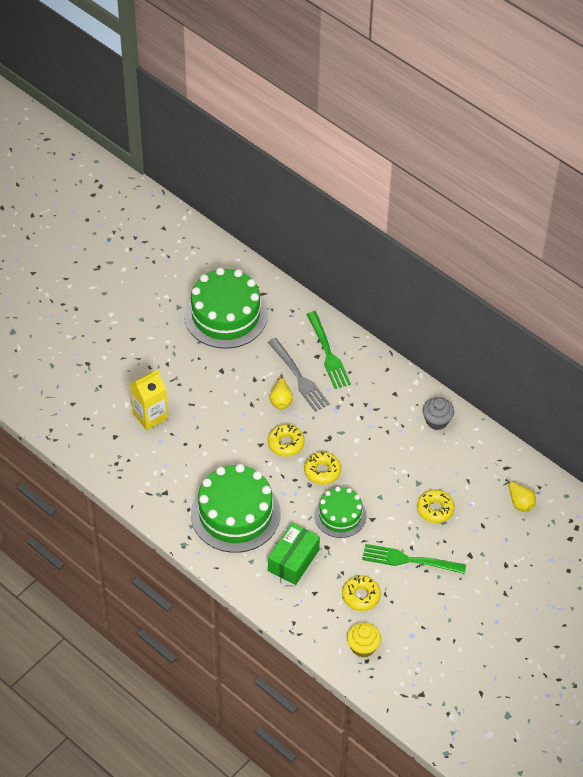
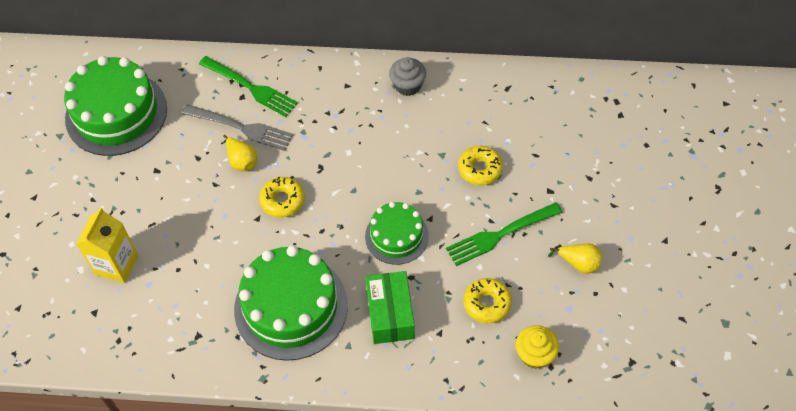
camera: 35 degrees left, 5 degrees up
yellow donut [304,452,341,485] -> none
yellow pear [504,479,536,512] -> yellow pear moved to [548,244,603,274]

